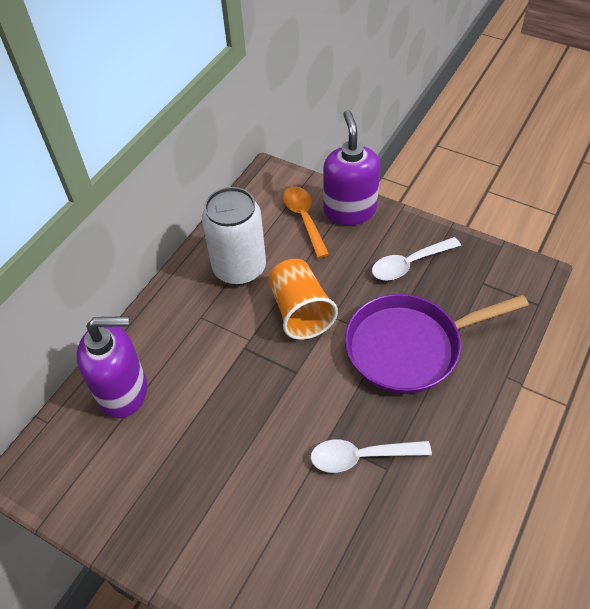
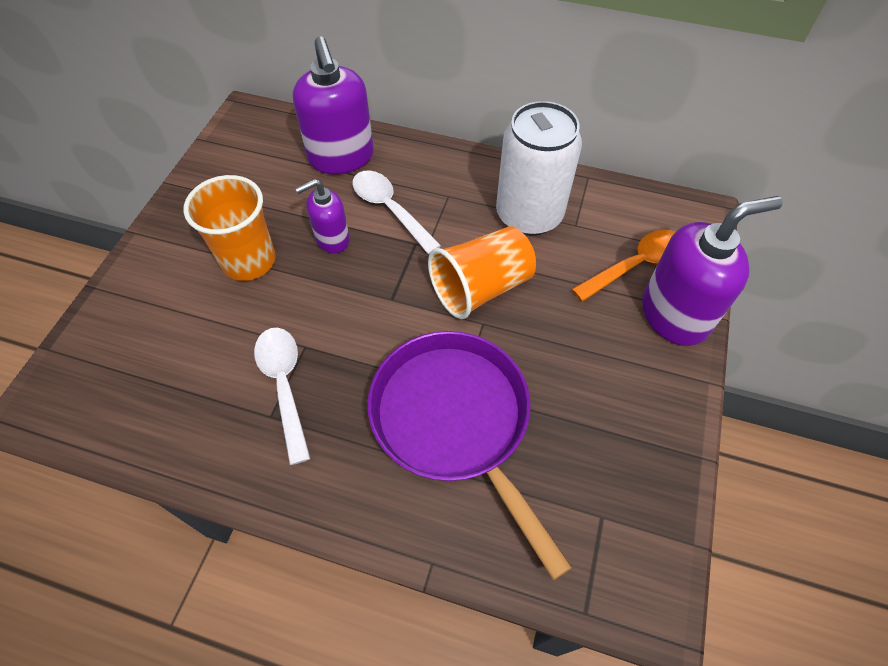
camera: 75 degrees right, 5 degrees up
white spoon [372,237,461,280] -> white spoon moved to [352,170,441,254]
none -> orange cup [183,175,275,281]
none -> purple soap dispenser [295,179,350,253]

